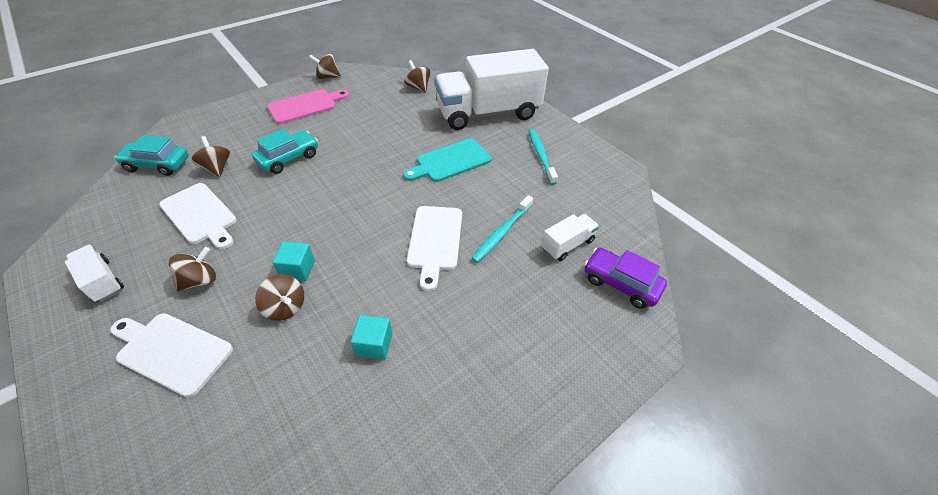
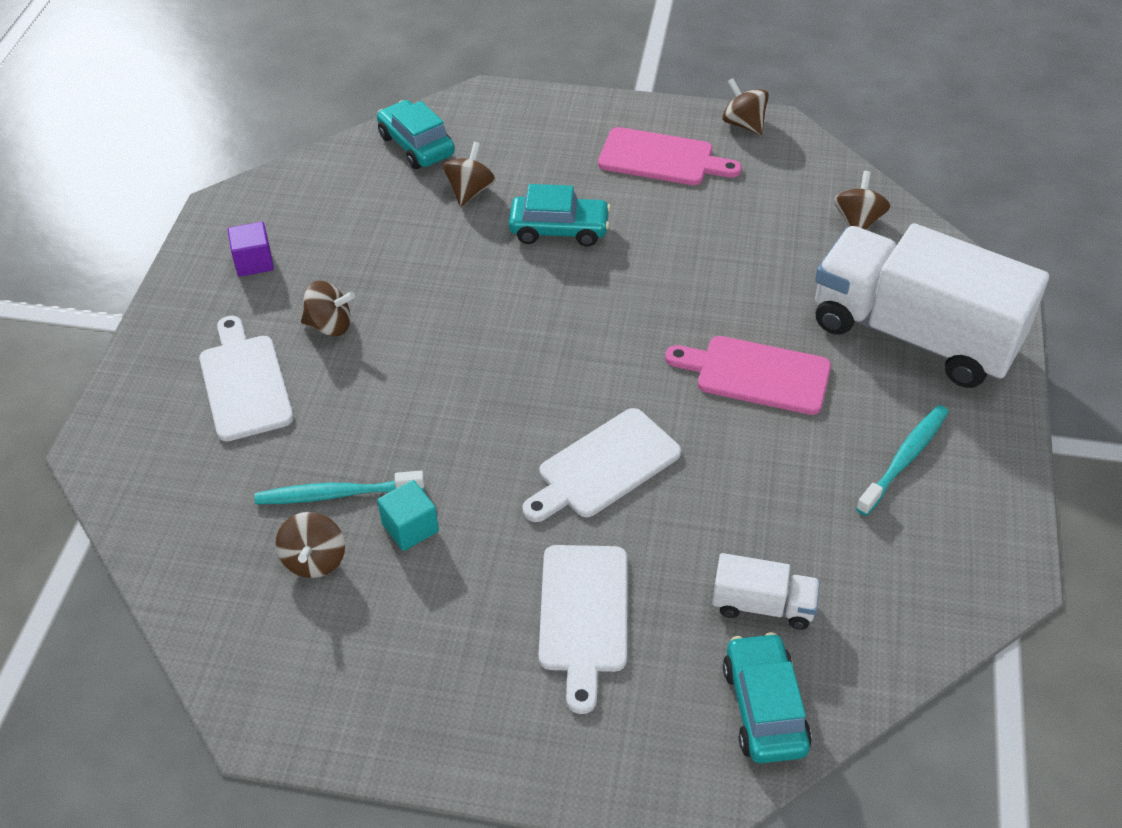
camera: 50 degrees right, 0 degrees up
white truck [65,245,124,302] -> purple cube [228,222,274,277]
white cutting board [159,183,237,249] -> white cutting board moved to [539,545,627,714]
brown spinning top [255,274,304,321] -> brown spinning top moved to [276,512,345,578]
turquoise cube [272,242,315,281] -> none
turquoise cutting board [403,138,492,182] -> pink cutting board [665,336,831,415]
turquoise toothbrush [471,195,533,263] -> turquoise toothbrush moved to [255,471,425,504]
purple car [584,248,667,309] -> turquoise car [723,632,812,763]

